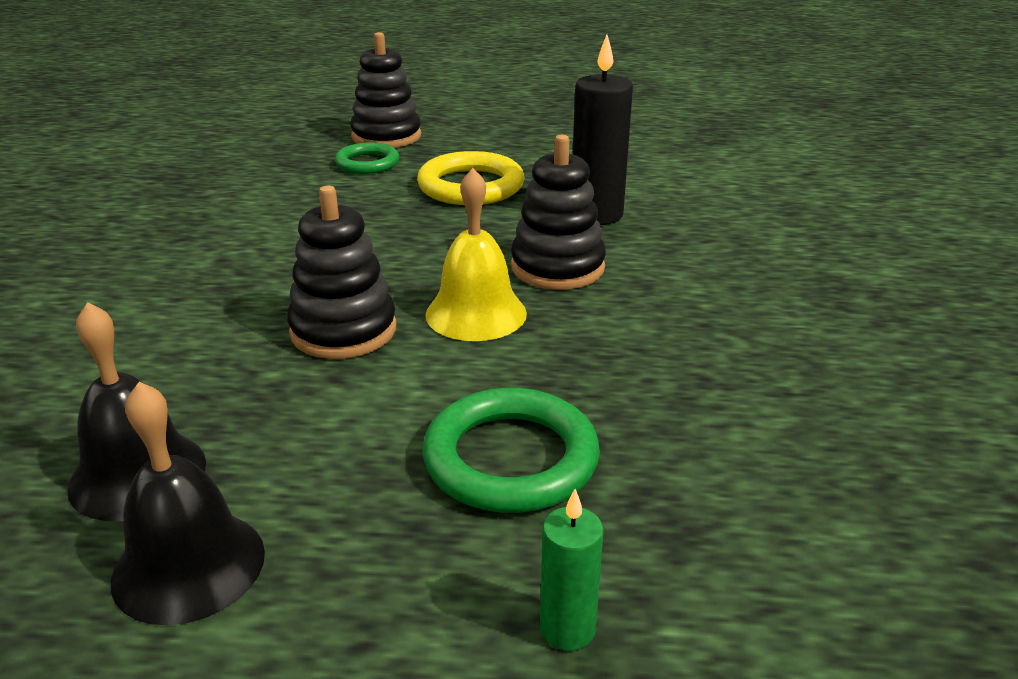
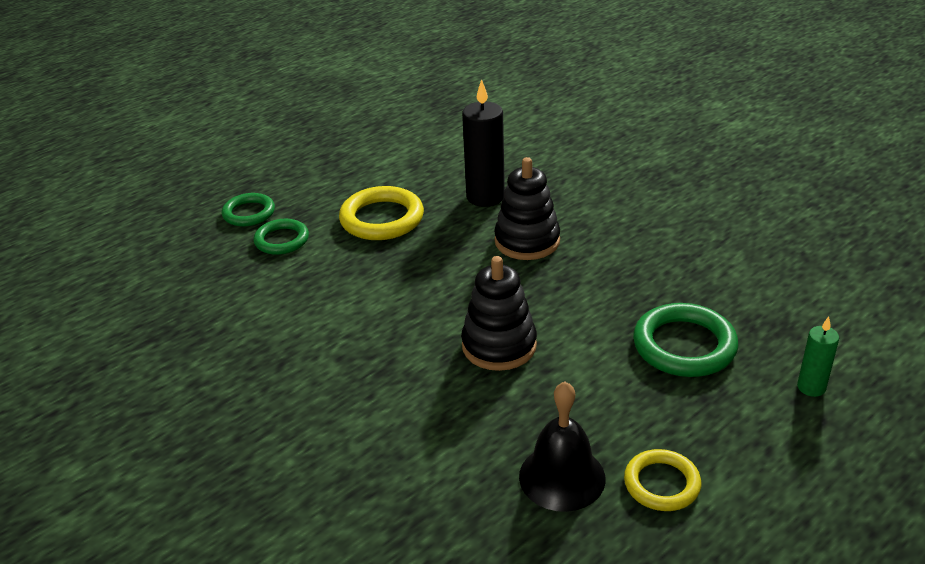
camera: 45 degrees left, 5 degrees up
black bell [111,382,265,625] -> yellow ring [624,449,701,511]
black stacking toy [350,32,421,148] -> green ring [222,193,275,226]
yellow bell [425,168,527,341] -> none

